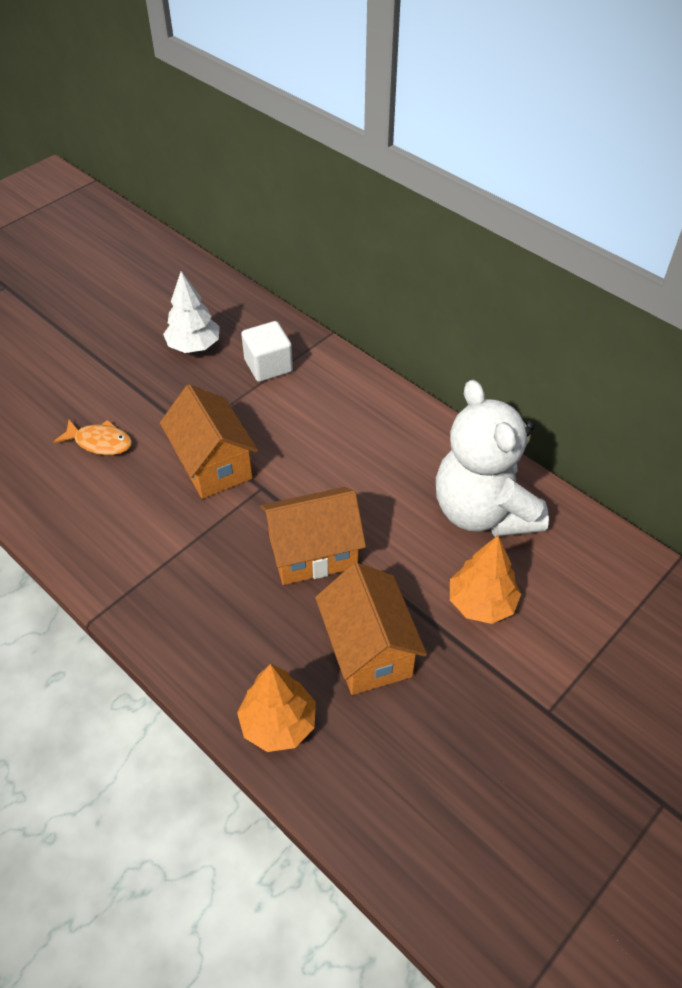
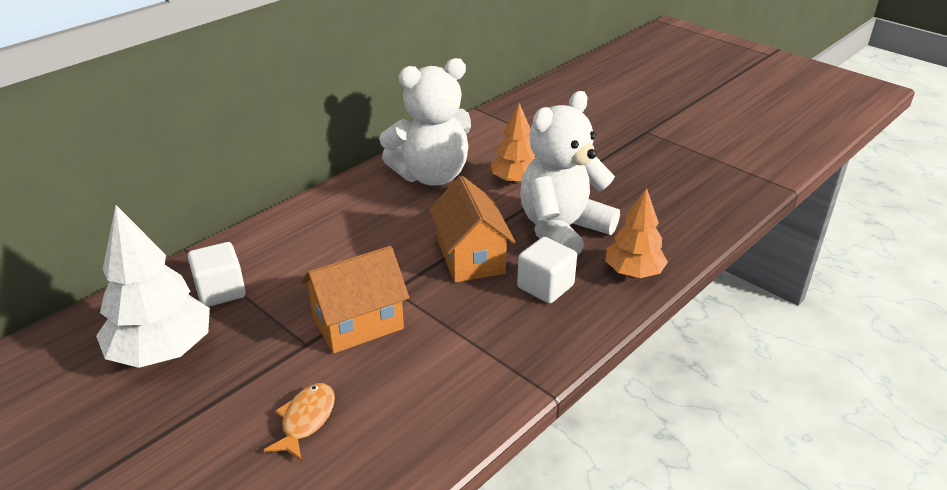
camera: 90 degrees left, 15 degrees down
white tree [163,271,220,353] -> white tree [96,205,210,368], size x1.55
orange house [315,563,427,695] -> white teddy bear [520,91,620,256]
none -> white cube [517,237,577,304]

